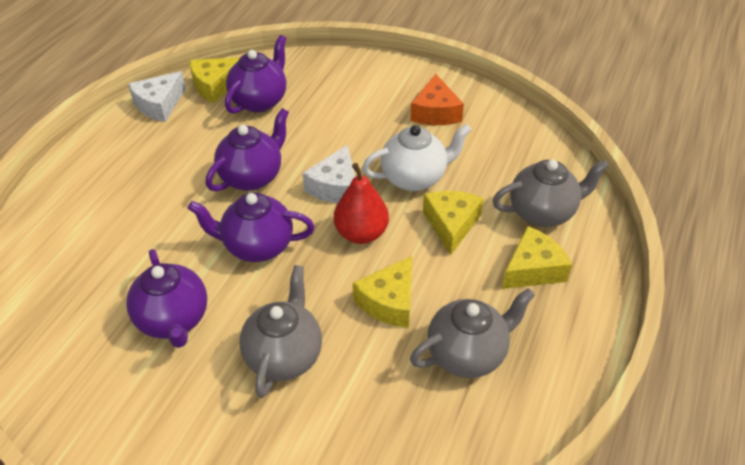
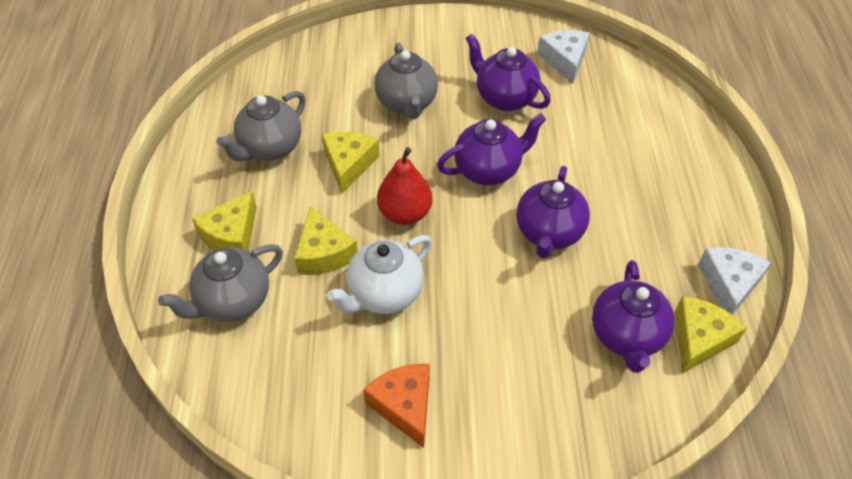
camera: 155 degrees right, 5 degrees up
white cheese [302,145,355,203] -> white cheese moved to [537,30,590,84]

